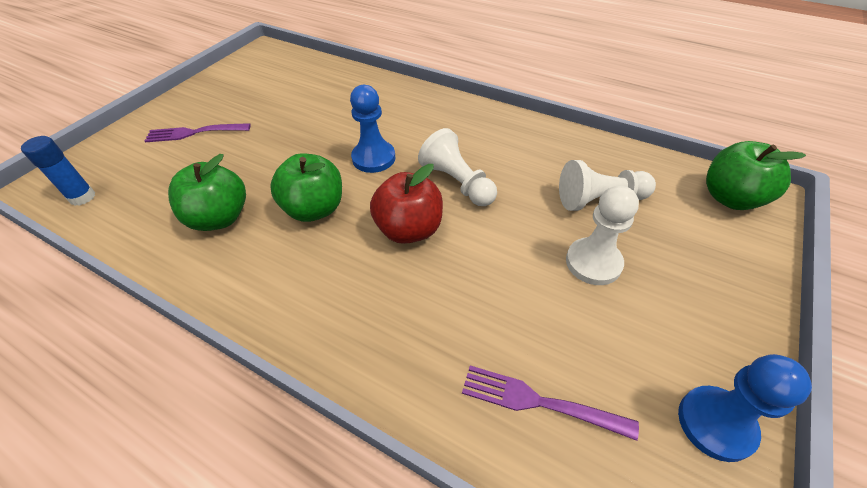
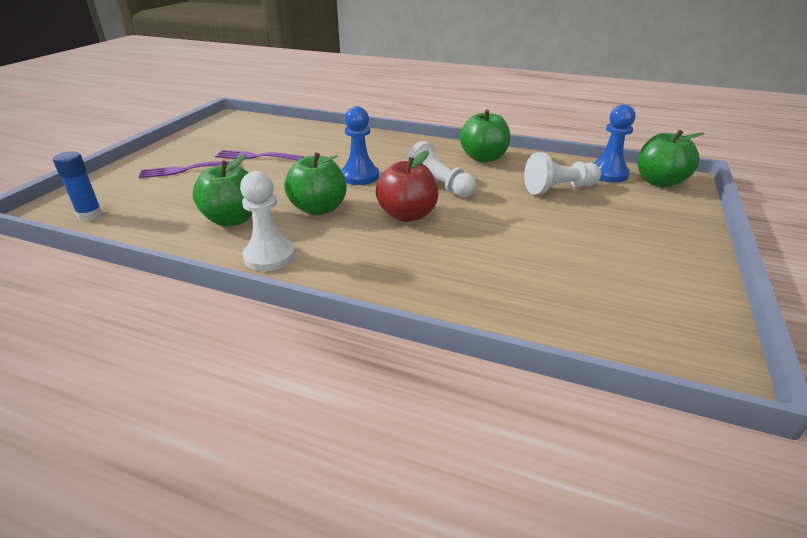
camera: 10 degrees left, 15 degrees down
purple fork [462,366,639,441] -> purple fork moved to [215,150,304,161]
white pawn [566,186,639,285] -> white pawn moved to [240,171,295,271]
blue pawn [678,354,812,462] -> blue pawn moved to [594,104,636,183]
none -> green apple [460,110,510,162]

